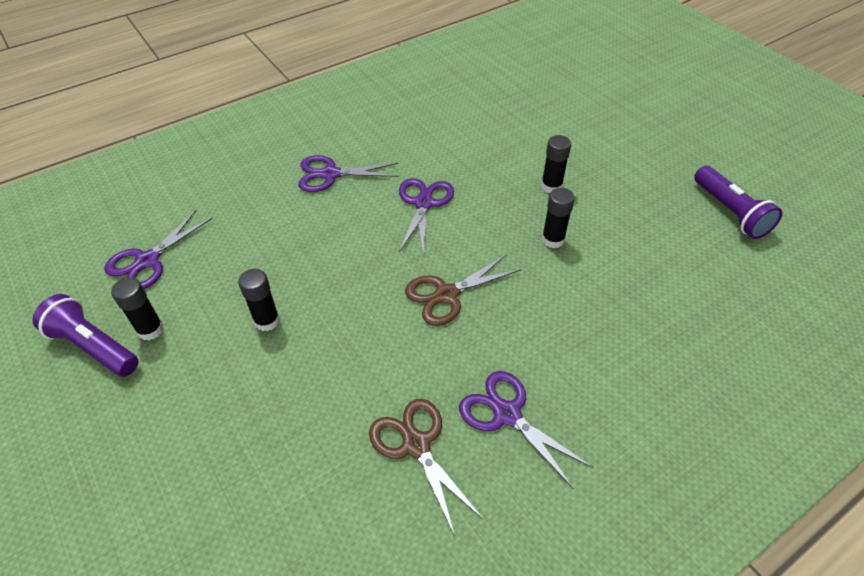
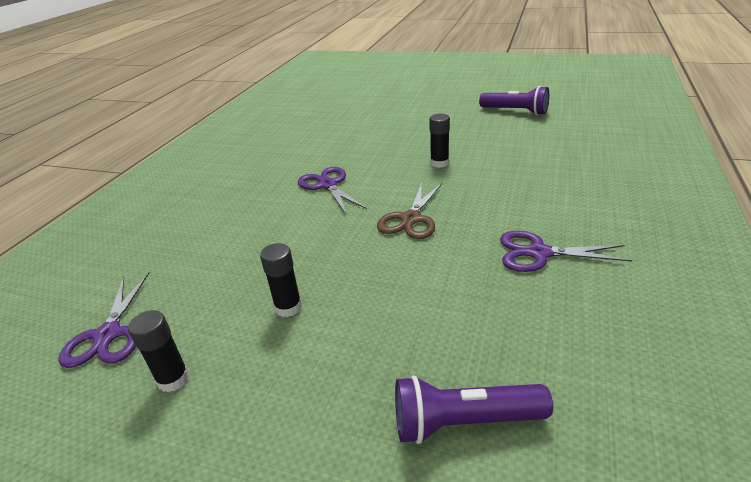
camera: 35 degrees left, 15 degrees down
purple flashlight [32,294,138,377] -> purple flashlight moved to [395,375,553,444]
purple scissors [298,155,399,192] -> none
brown scissors [369,399,484,536] -> none
black glue stick [541,135,571,193] -> none

